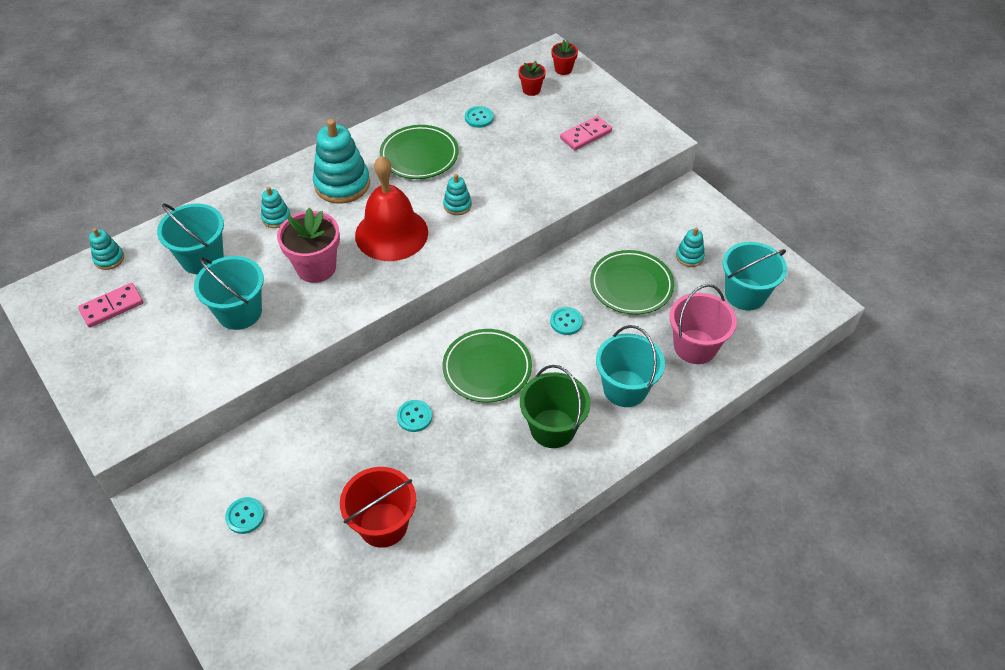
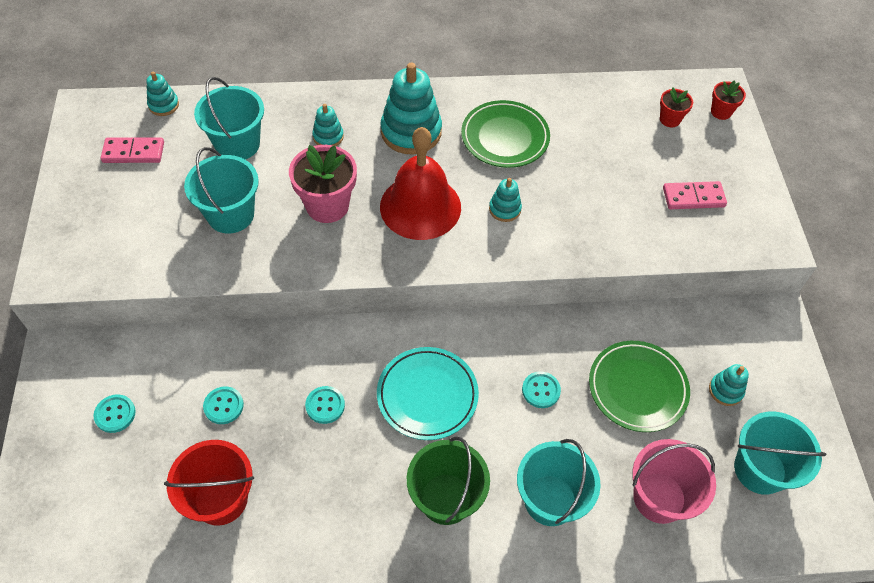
camera: 30 degrees right, 5 degrees up
green plate [442,329,532,402] -> turquoise plate [377,347,479,440]
turquoise button [465,106,494,128] -> turquoise button moved to [203,387,244,424]

